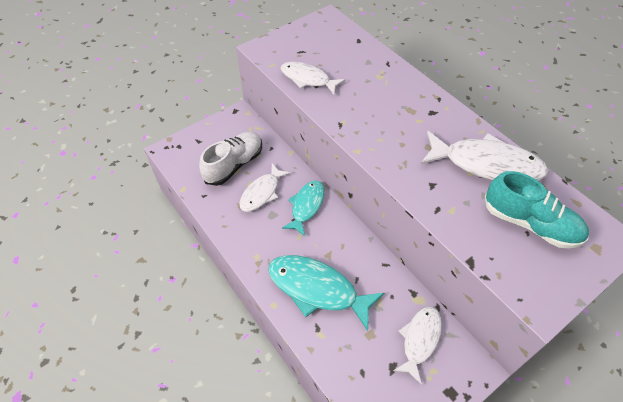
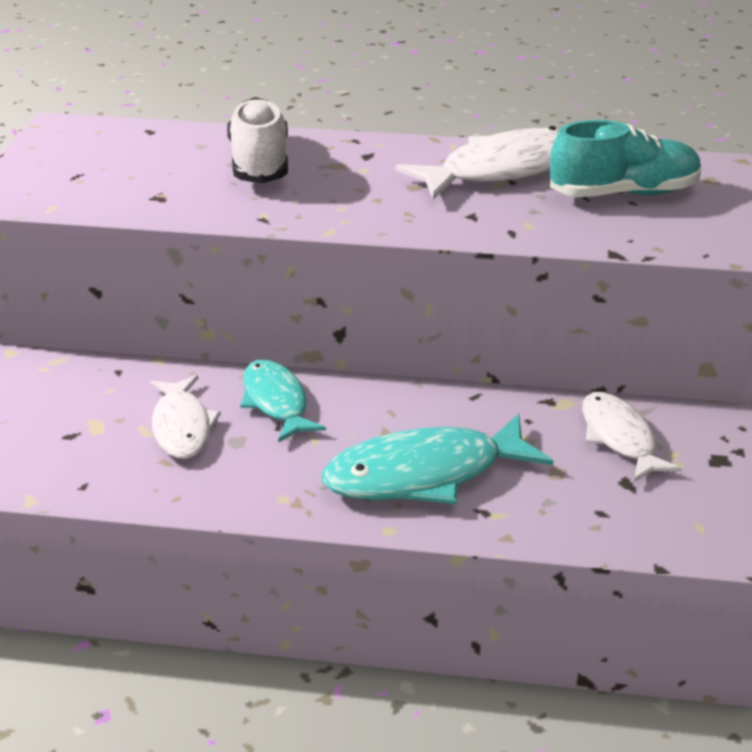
camera: 45 degrees left, 20 degrees down
white shoe [199,132,262,186] -> white shoe moved to [227,97,288,183]
white fish [280,62,345,95] -> none

